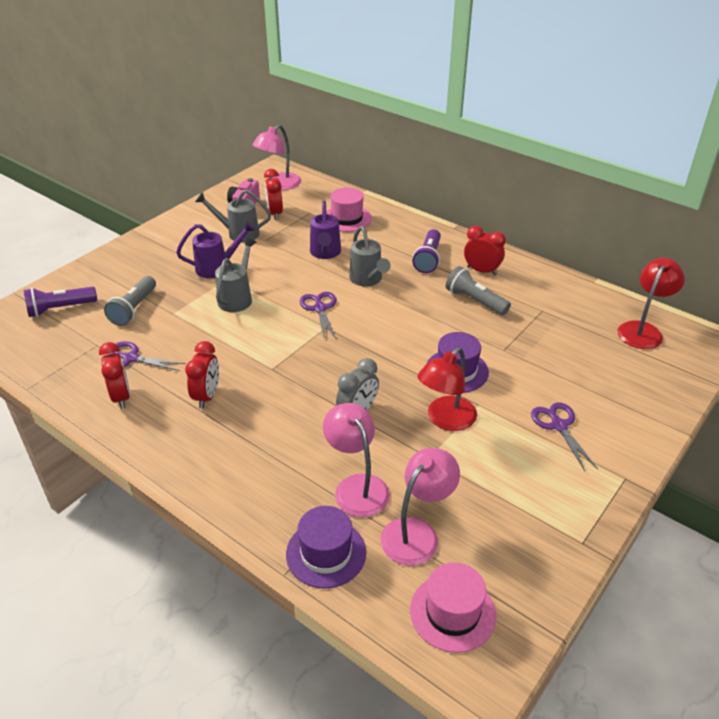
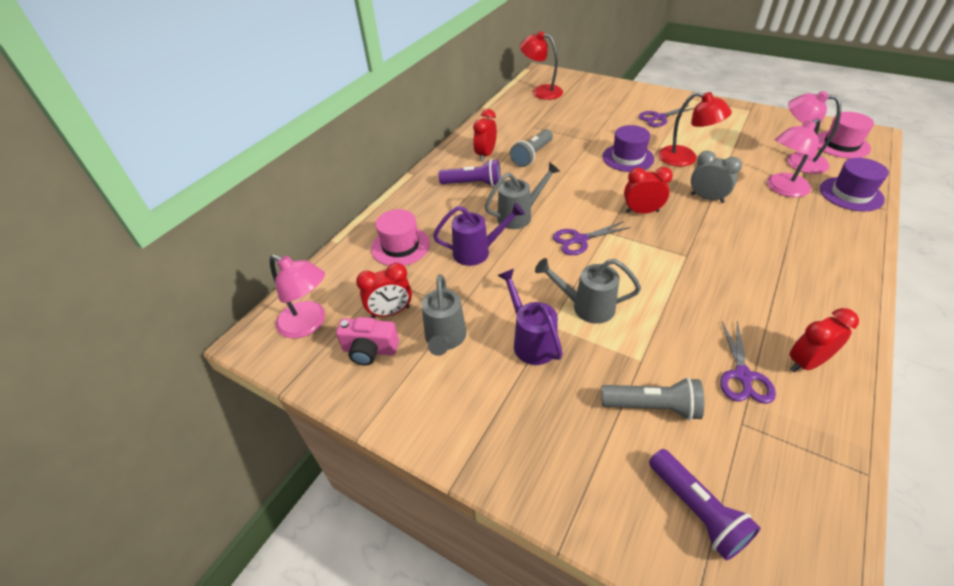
camera: 95 degrees left, 5 degrees up
red clock [185,341,219,409] -> red clock moved to [624,167,673,214]

